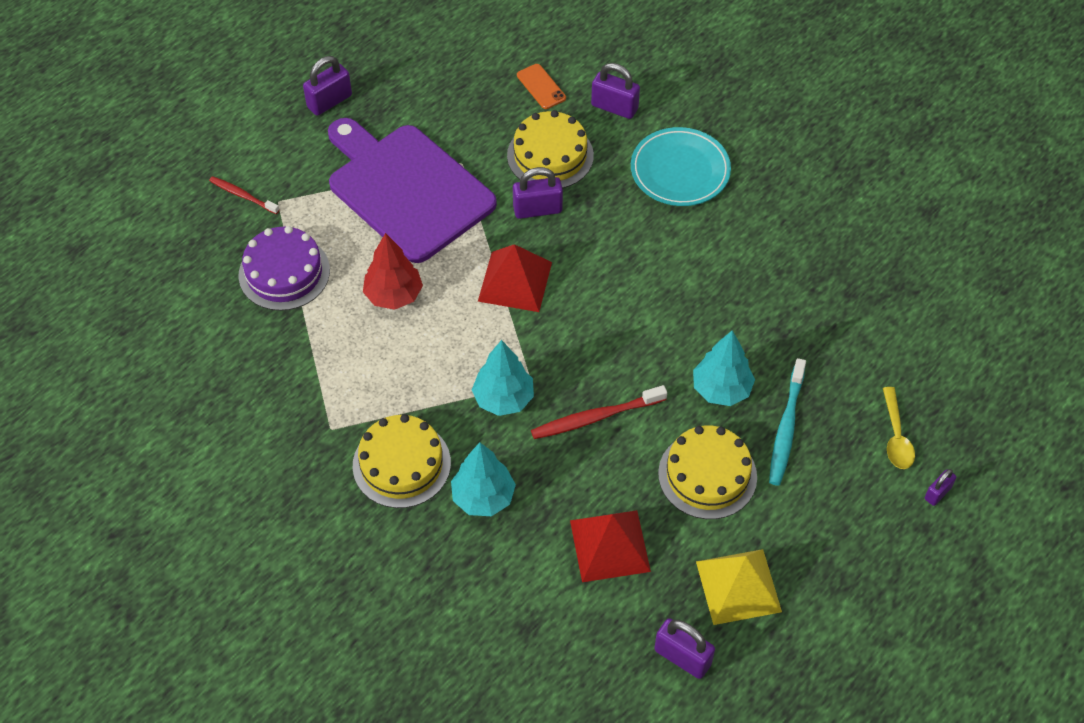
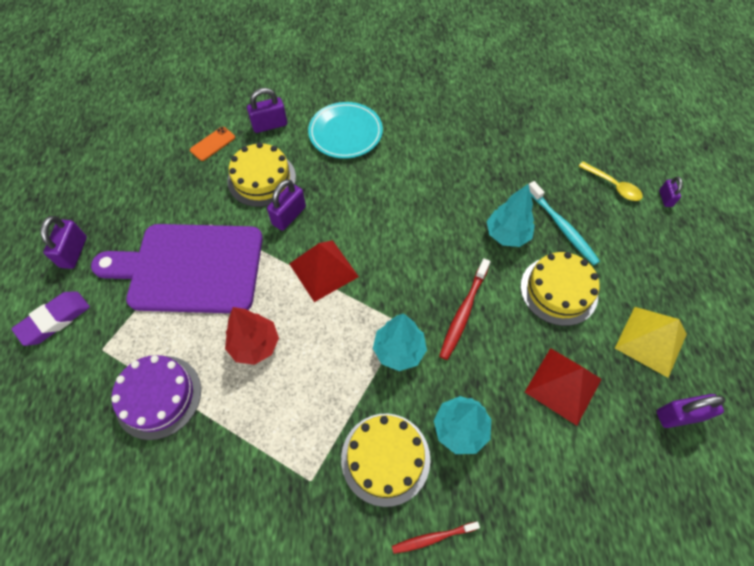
camera: 45 degrees left, 5 degrees up
red toothbrush [209,176,280,214] -> red toothbrush moved to [392,522,480,554]
orange phone [517,64,566,109] -> orange phone turned 60 degrees counterclockwise [190,127,235,161]
none -> purple eraser [12,291,90,346]

